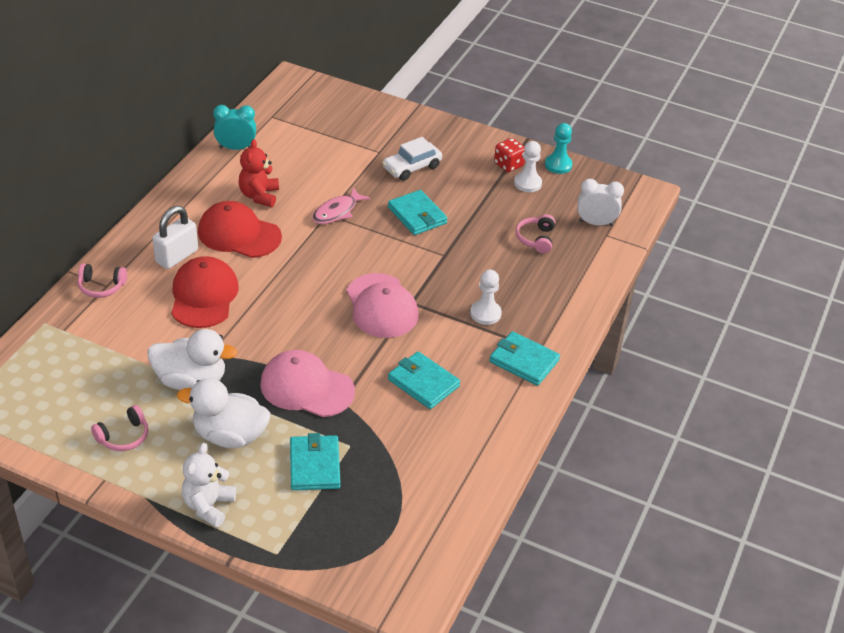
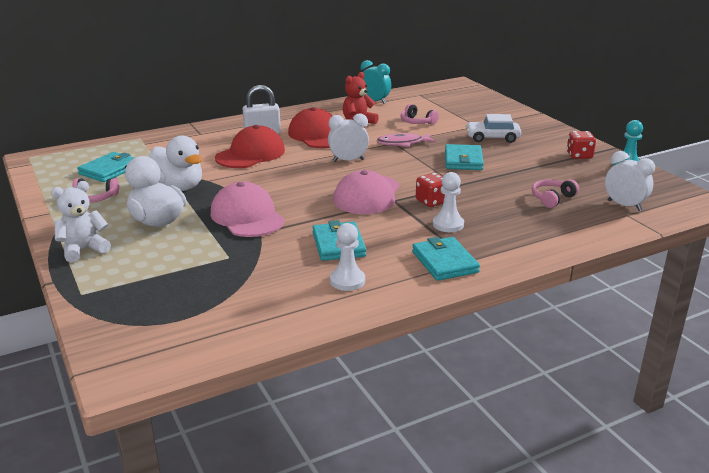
camera: 40 degrees right, 15 degrees down
pink headphones [78,263,127,298] -> pink headphones moved to [401,104,439,125]
turquoise wallet [290,433,340,490] -> turquoise wallet moved to [77,152,134,182]
white pawn [514,141,542,192] -> white pawn moved to [330,223,365,291]
none -> white clock [328,114,369,162]
none -> red dice [416,173,445,207]

